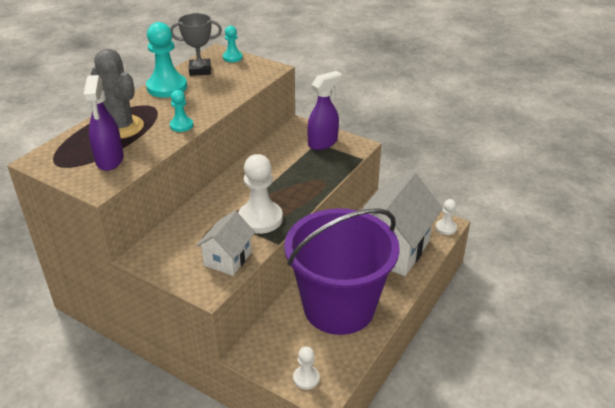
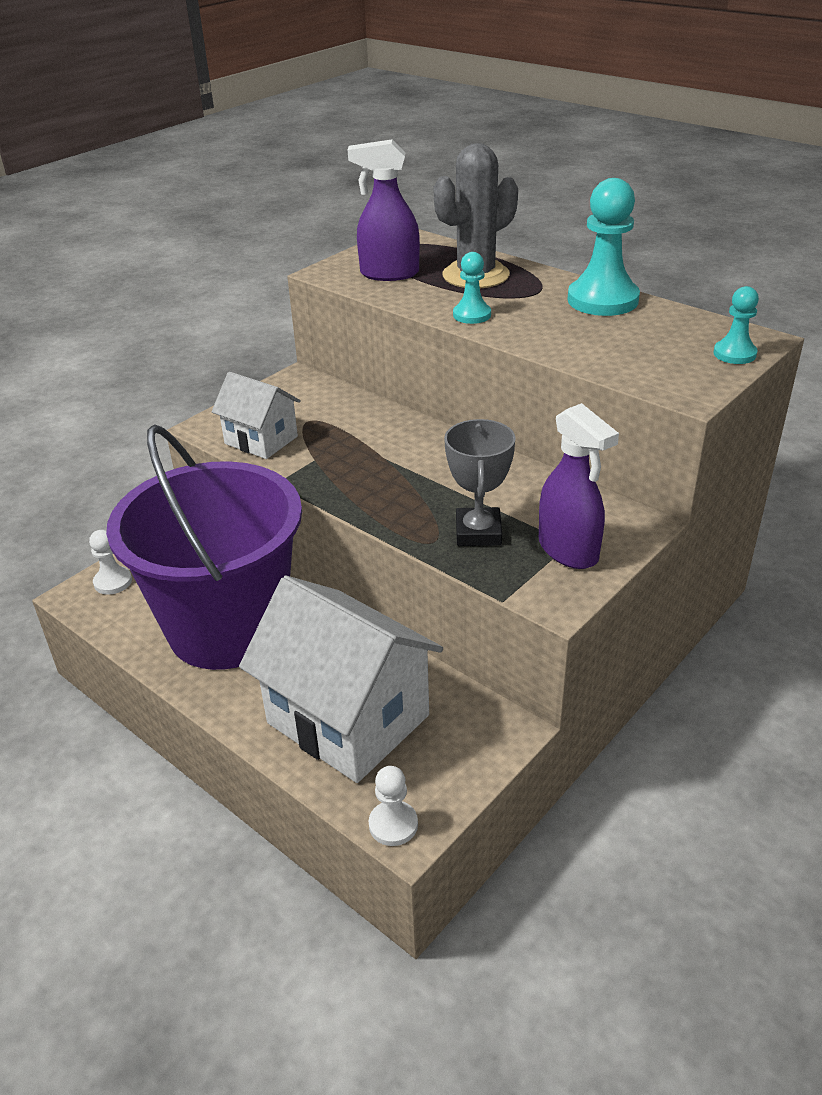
camera: 100 degrees right, 0 degrees up
grey trophy [170,13,222,76] -> grey trophy moved to [444,419,516,546]
white pawn [238,154,283,234] -> none

